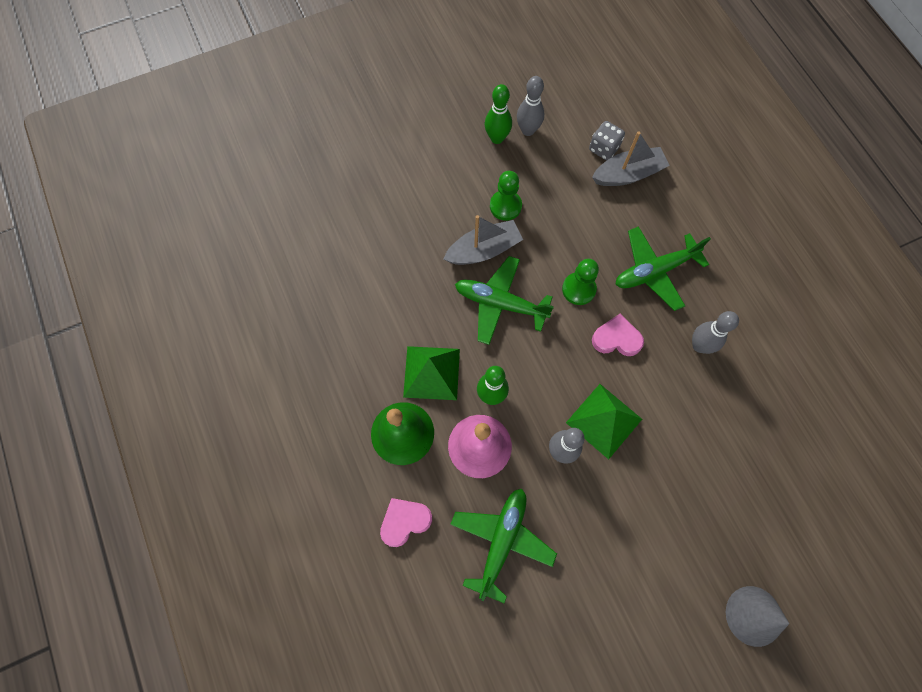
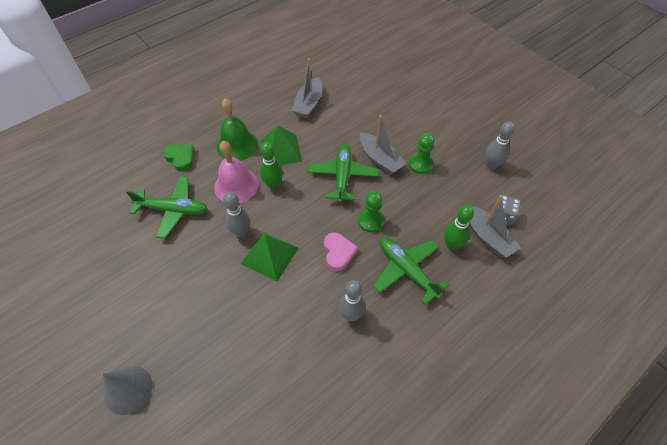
camera: 75 degrees right, 15 degrees down
pink heart [380,498,432,547] -> green heart [163,144,195,172]
green bowling pin [485,84,512,144] -> green bowling pin moved to [444,205,474,250]
none -> grey boat [292,58,322,118]

